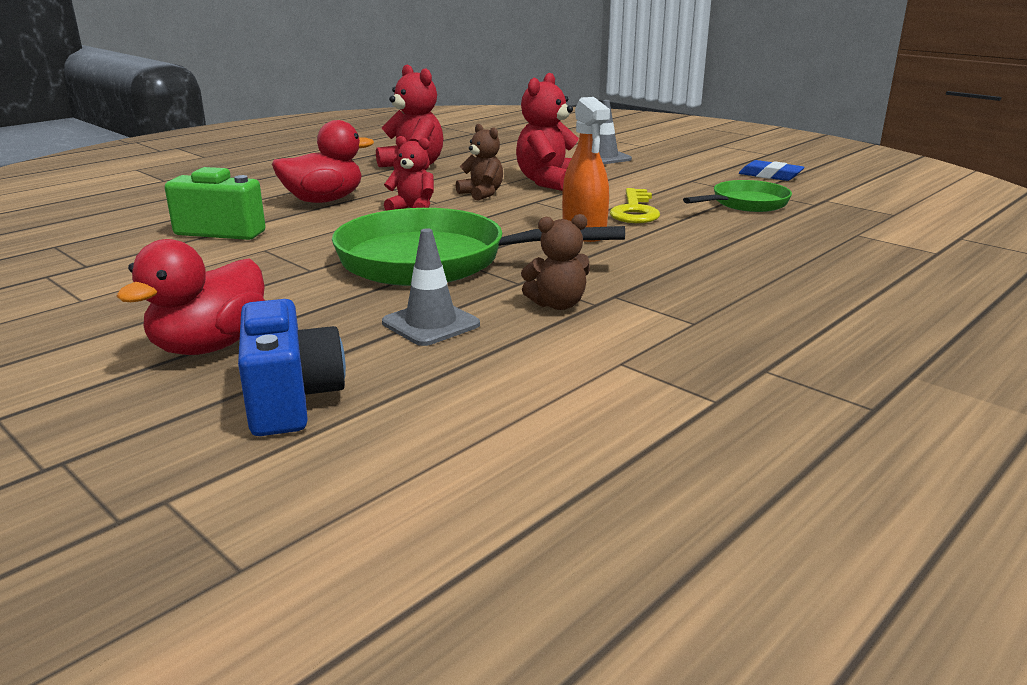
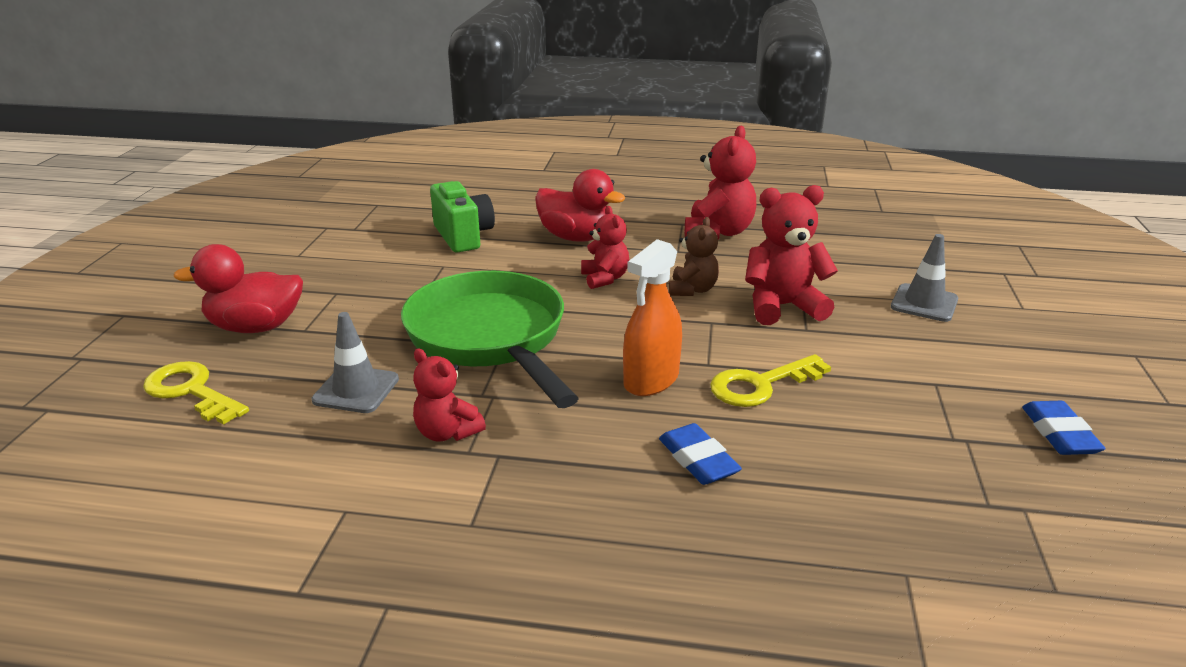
camera: 55 degrees right, 5 degrees up
blue camera [238,299,346,436] -> yellow key [143,361,249,425]
brown teddy bear [521,214,590,310] -> red teddy bear [413,349,486,441]
green pan [683,180,792,212] -> none
none -> blue eraser [659,423,742,485]

